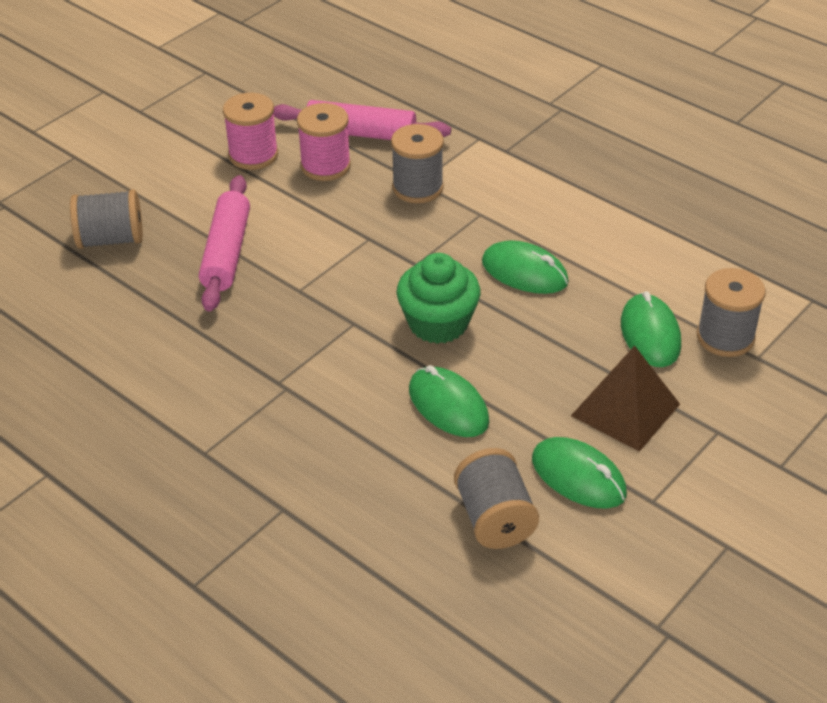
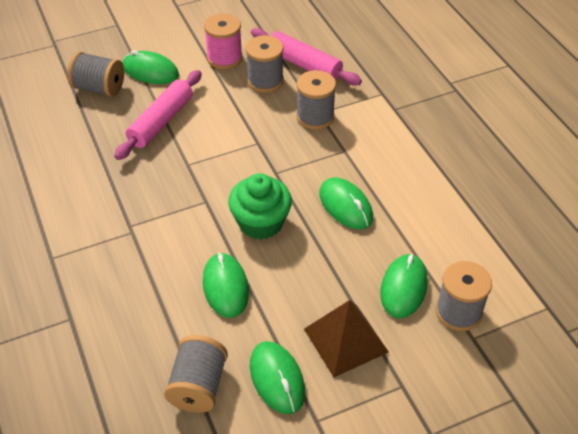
camera: 25 degrees right, 5 degrees up
pink spool [297,103,351,181] -> grey spool [246,35,284,93]
none -> green mouse [122,50,179,84]

